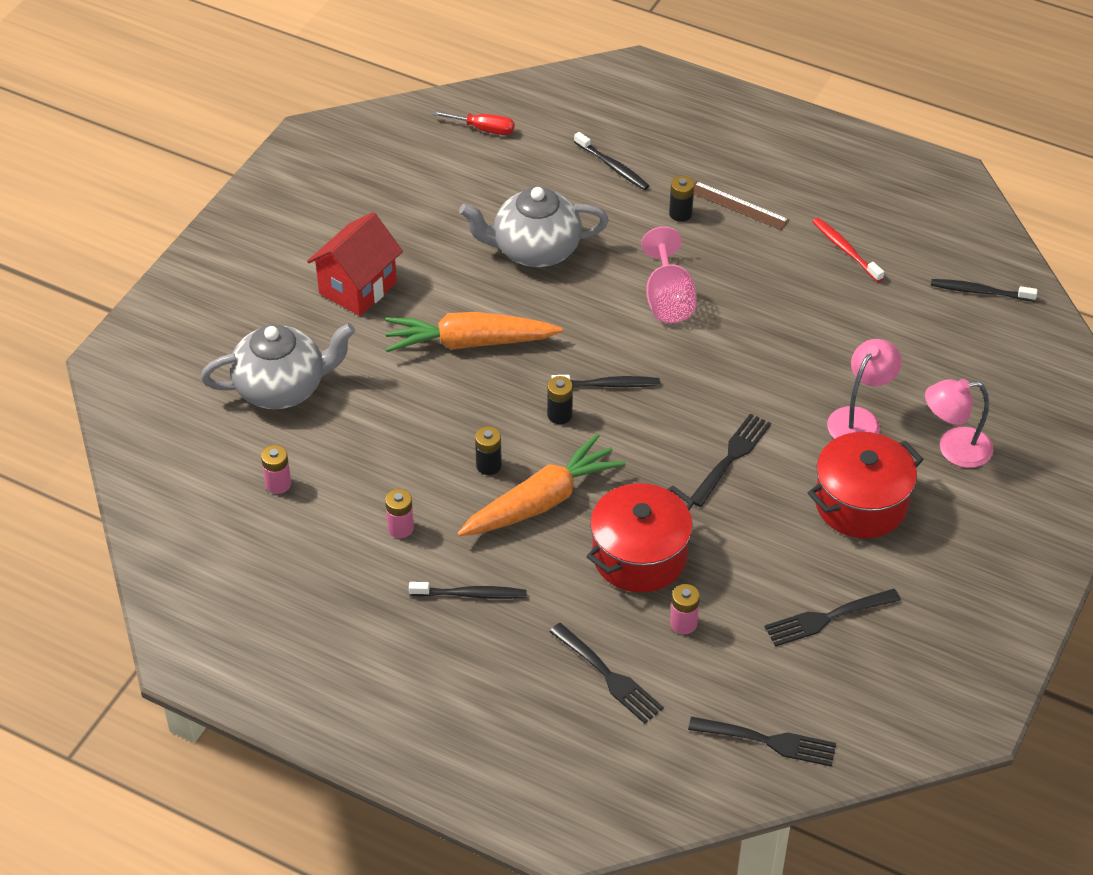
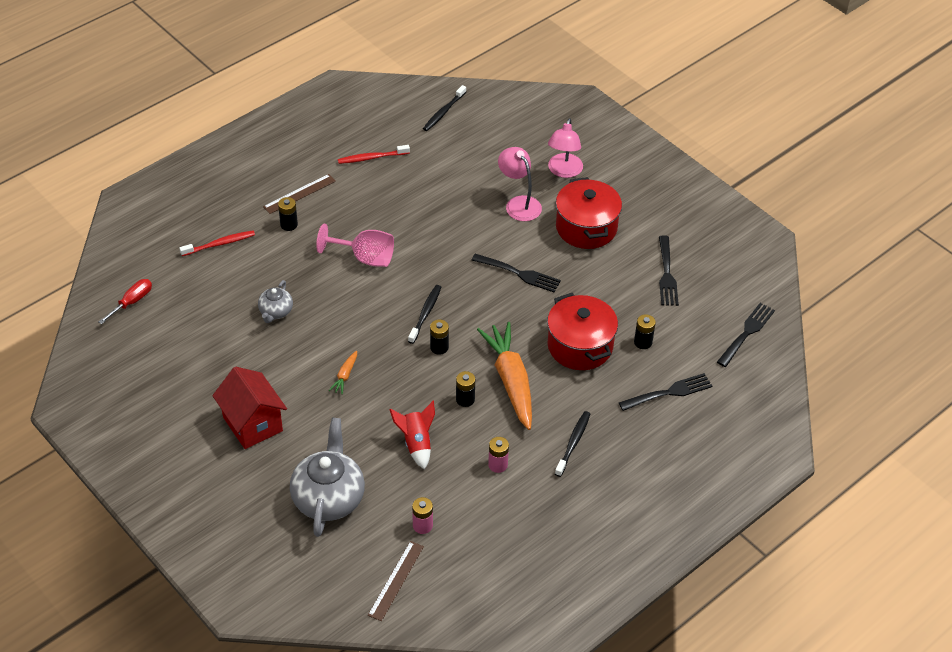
camera: 70 degrees left, 0 degrees up
orange carrot [385,312,563,352] -> orange carrot [329,350,357,394], size x0.42
grey teapot [459,187,609,267] -> grey teapot [258,280,293,323], size x0.52
black toothbrush [574,132,649,190] -> red toothbrush [179,231,255,256]
pink battery [670,584,700,634] -> black battery [634,314,656,349]
black fork [691,413,771,507] -> black fork turned 150 degrees clockwise [472,254,561,292]
none -> brown ruler [368,541,424,621]
none -> red rocket [389,401,435,470]

